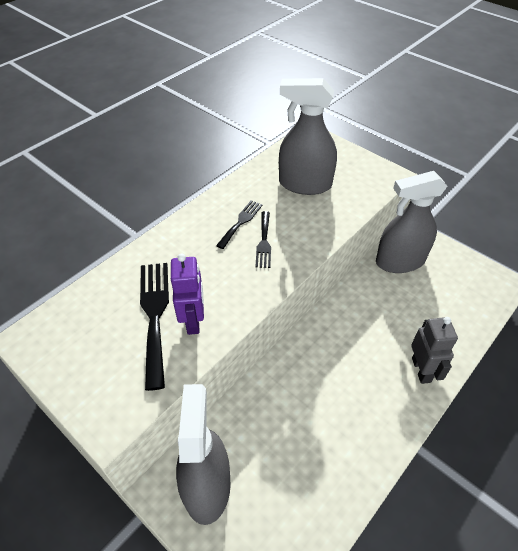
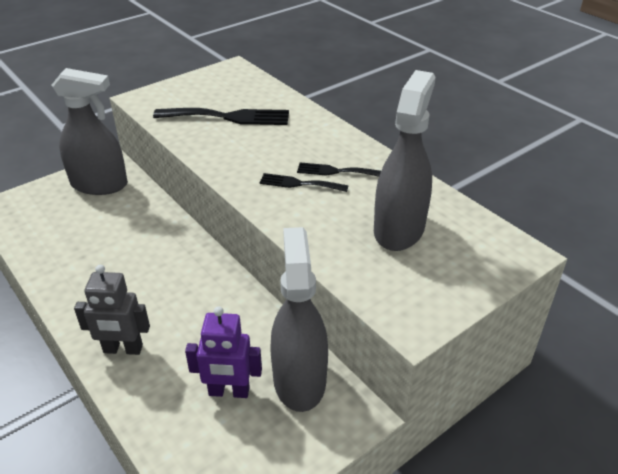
camera: 100 degrees right, 10 degrees down
purple robot [171,253,204,335] -> purple robot moved to [185,306,262,398]
black fork [216,200,263,249] -> black fork turned 150 degrees clockwise [297,162,381,177]

